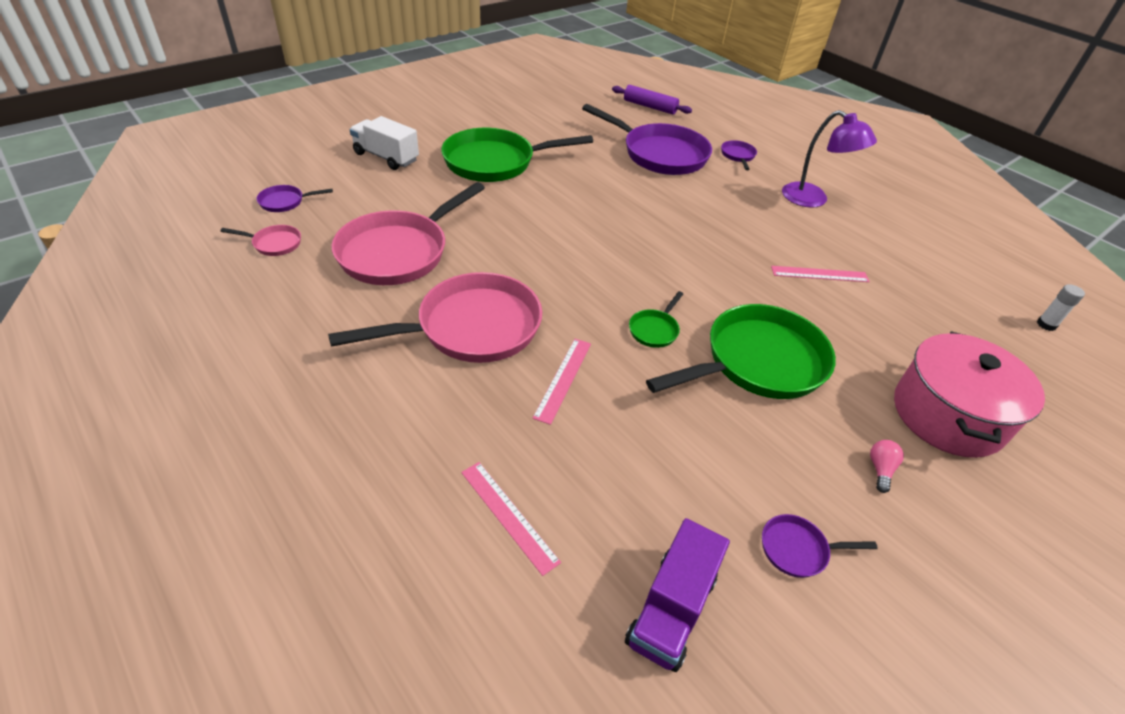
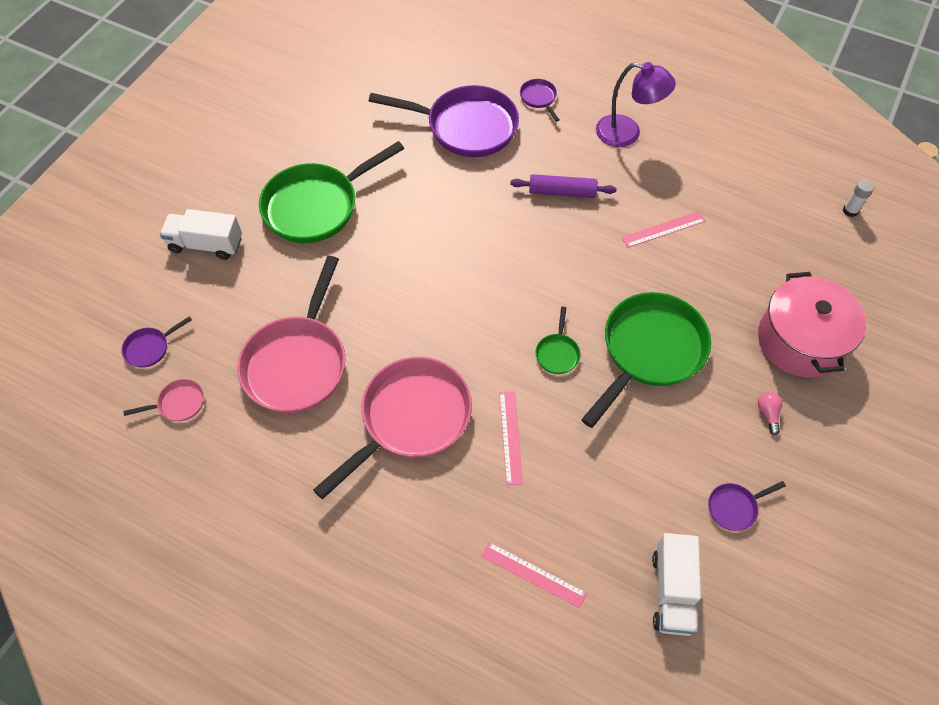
camera: 20 degrees left, 15 degrees up
purple rolling pin [612,85,692,115] -> purple rolling pin moved to [510,174,616,198]
purple truck [625,518,730,672] -> white truck [652,533,701,636]

